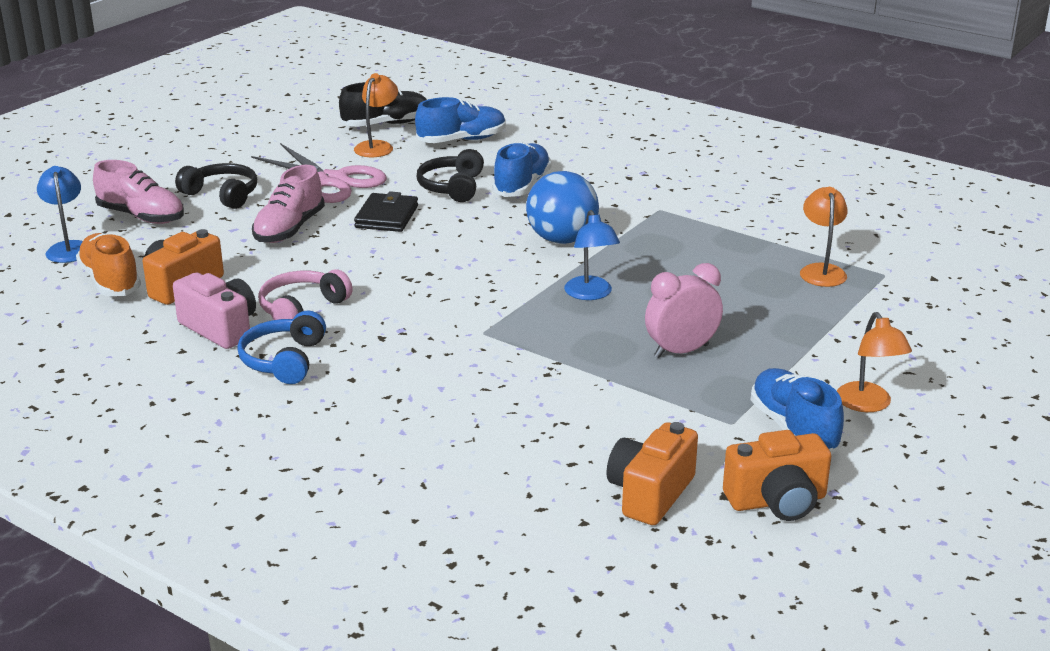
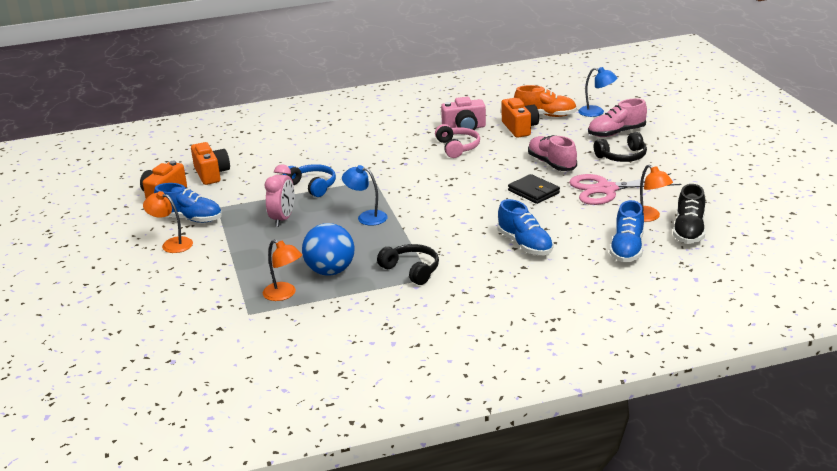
camera: 130 degrees right, 0 degrees up
blue headphones [237,310,326,384] -> blue headphones moved to [283,164,336,197]
black headphones [417,149,484,202] -> black headphones moved to [377,244,439,285]
blue ball [526,171,599,244] -> blue ball moved to [302,223,354,276]

